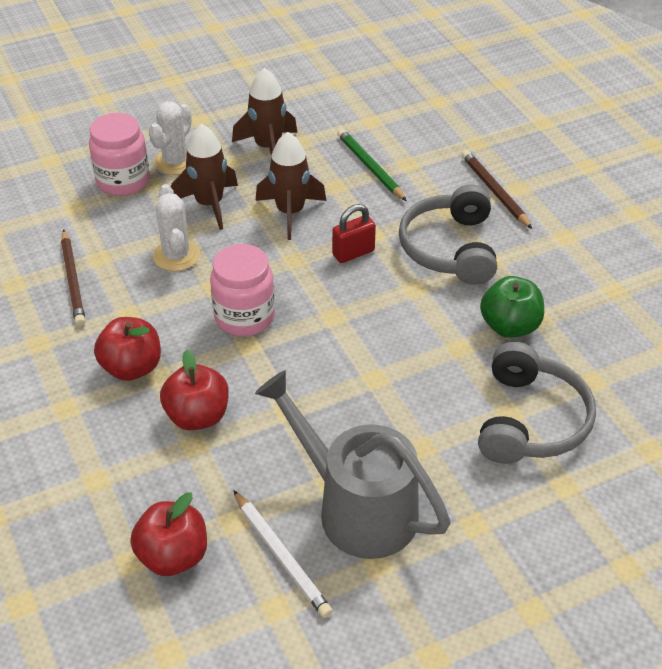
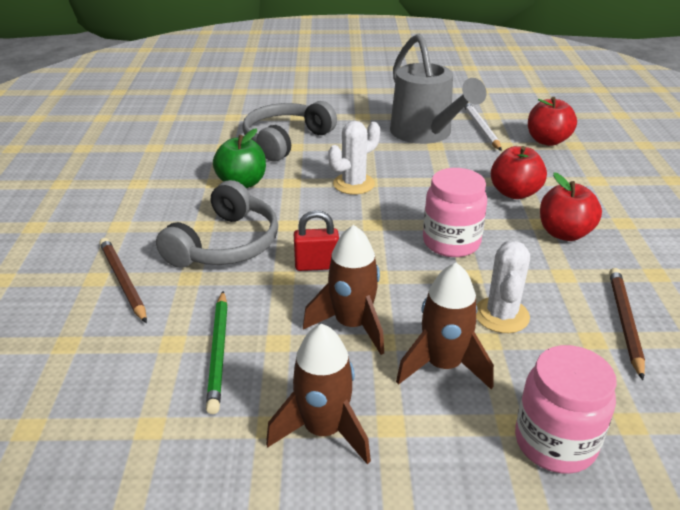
camera: 155 degrees left, 10 degrees down
white cactus [149,101,192,175] -> white cactus moved to [328,121,380,195]
brown pencil [462,150,532,229] -> brown pencil turned 150 degrees clockwise [99,238,147,323]

